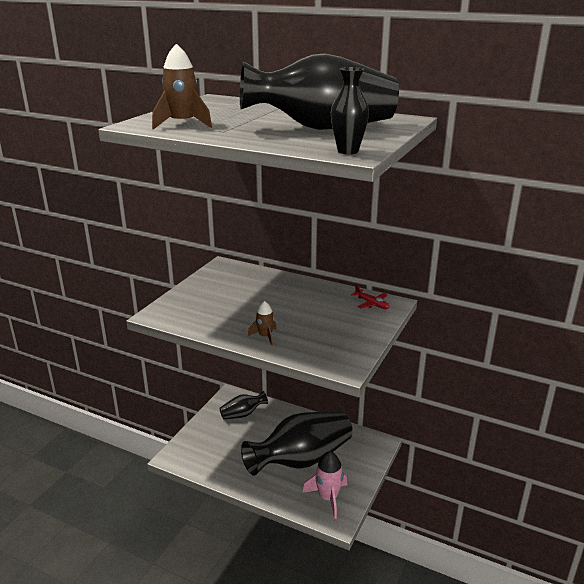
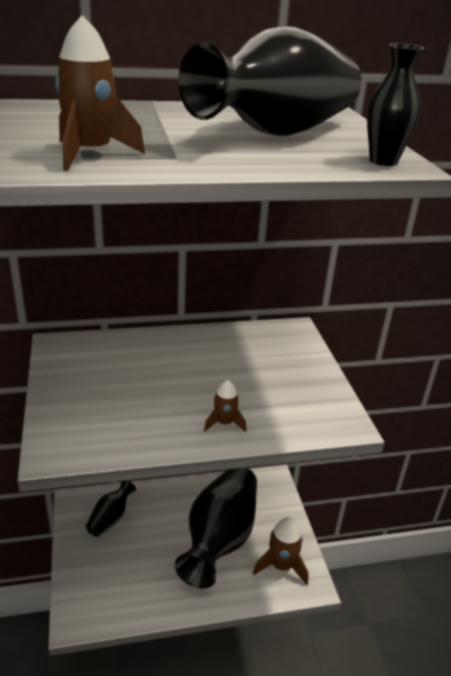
camera: 40 degrees left, 5 degrees up
pink rocket [303,451,347,519] -> brown rocket [253,517,309,585]
red plane [351,284,389,309] -> none

